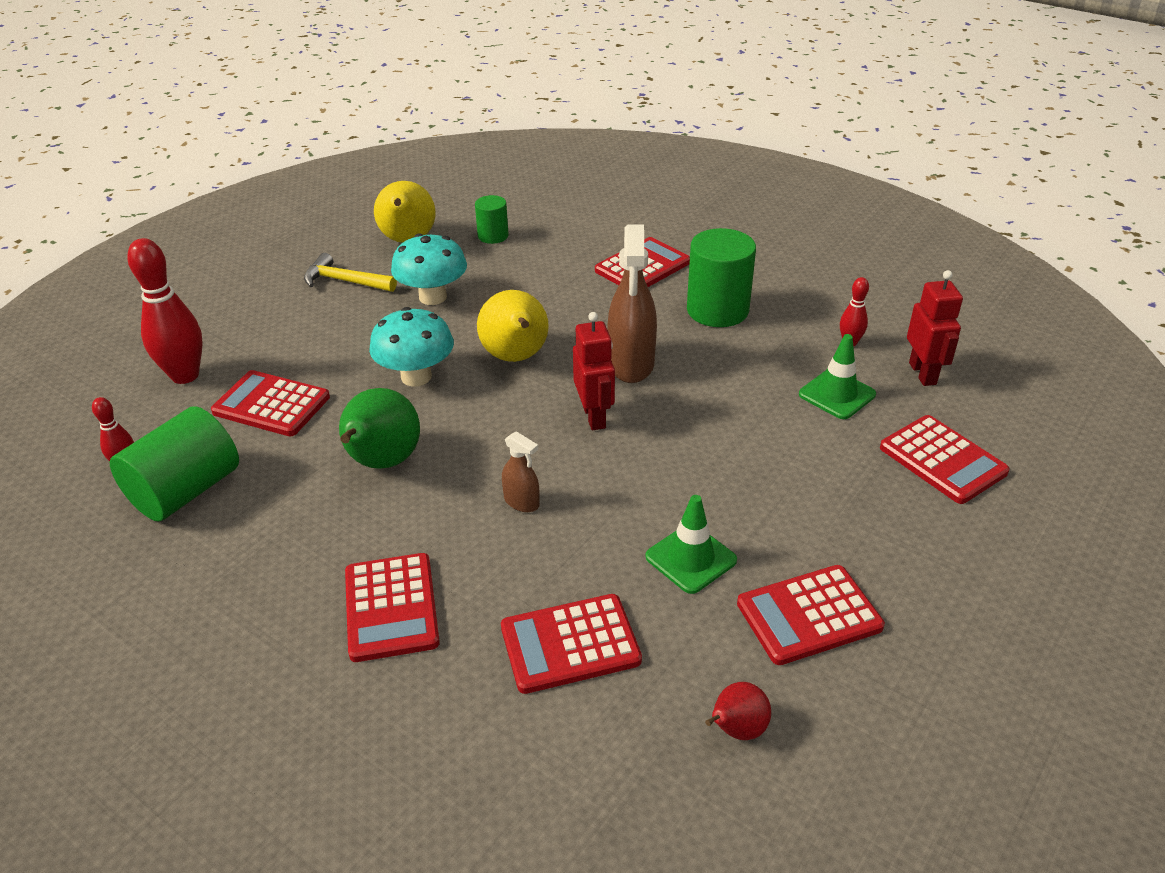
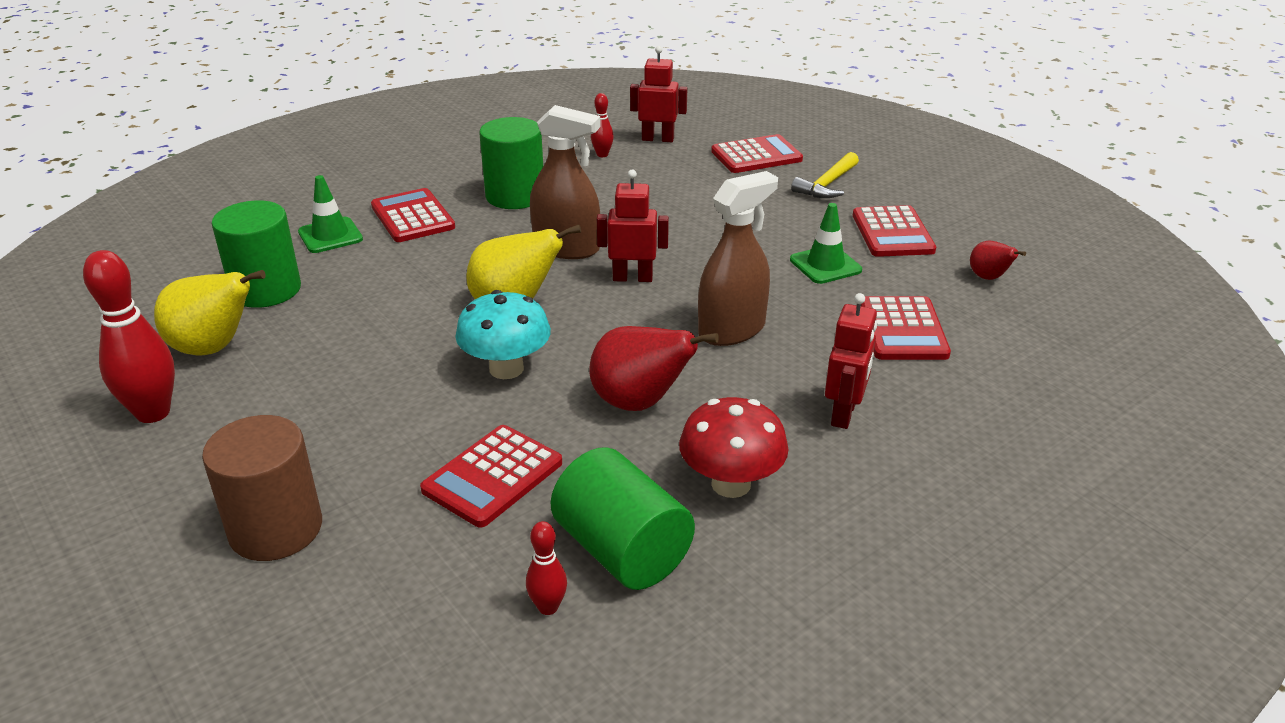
camera: 75 degrees left, 5 degrees down
red bowling pin [127,238,202,384] -> red bowling pin moved to [83,250,175,423]
yellow hammer [304,253,397,292] -> yellow hammer moved to [791,152,859,198]
green pear [339,388,420,469] -> red pear [589,326,719,411]
red calculator [345,553,440,662] -> red robot [825,293,877,429]
turquoise mushroom [391,233,467,305] -> none
green cylinder [475,195,508,244] -> green cylinder [212,200,301,308], size x1.82
brown spray bottle [502,431,540,512] -> brown spray bottle [698,171,778,346], size x2.02
green traffic cone [799,334,876,419] -> green traffic cone moved to [298,175,363,253]
none -> brown cylinder [202,415,322,561]
none -> red mushroom [679,397,789,498]

